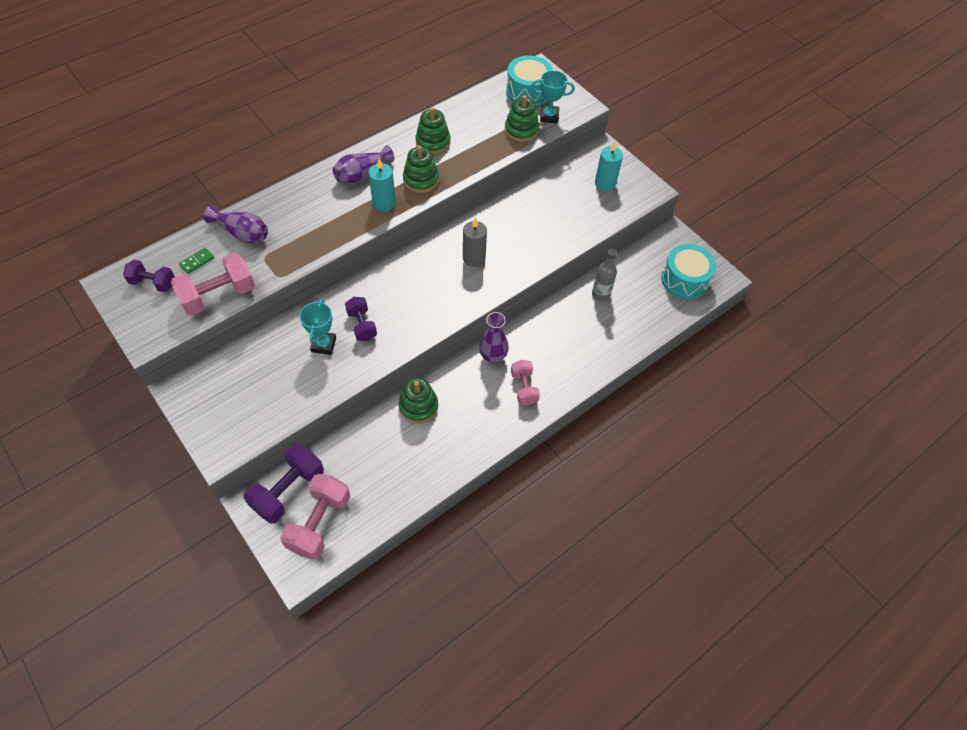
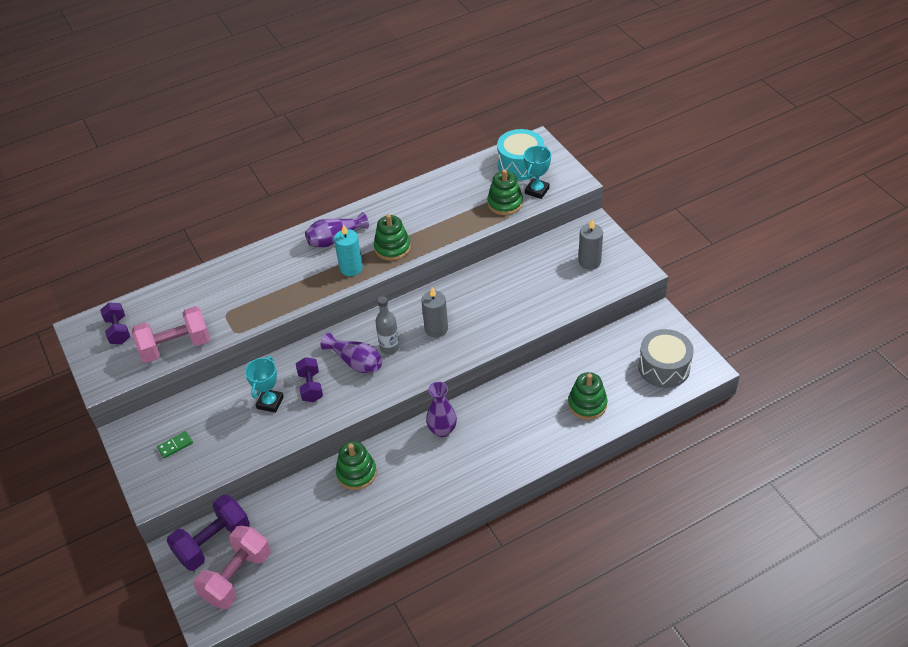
camera: 15 degrees right, 10 degrees down
purple dumbbell [123,260,175,292] -> purple dumbbell turned 45 degrees clockwise [100,302,130,344]
green domino [179,248,214,274] -> green domino moved to [157,431,193,458]
purple vase [204,206,268,243] -> purple vase moved to [320,333,382,373]
green stacking toy [416,107,450,154] -> green stacking toy moved to [568,372,607,420]
pink dumbbell [511,360,540,406] -> none
turquoise trophy [532,70,575,123] -> turquoise trophy turned 75 degrees counterclockwise [524,146,551,199]
grey bottle [592,249,617,301] -> grey bottle moved to [376,297,400,354]
turquoise candle [595,142,623,191] -> grey candle [578,219,603,270]
turquoise drum [661,244,716,299] -> grey drum [638,329,694,388]

